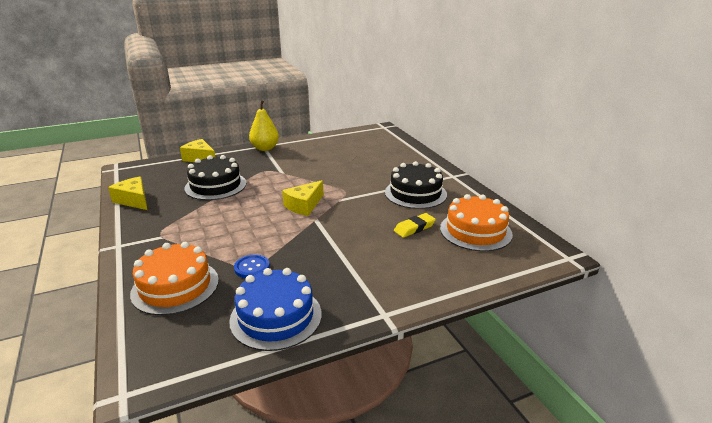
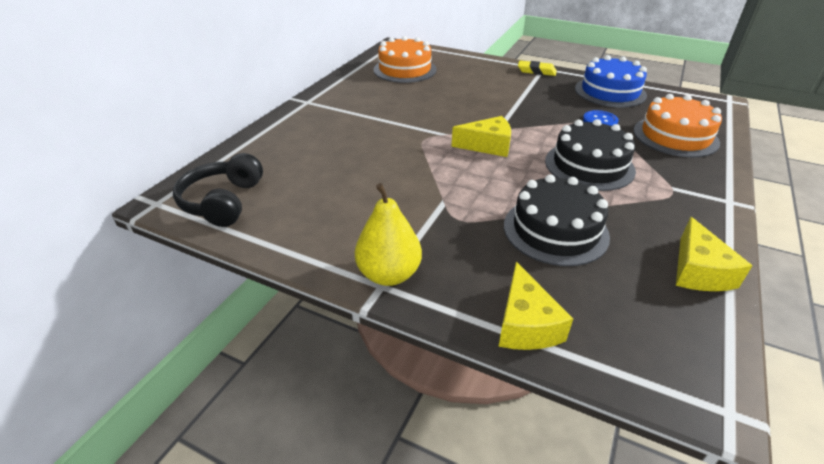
camera: 130 degrees left, 10 degrees up
black cake [385,161,447,209] -> black cake moved to [545,119,636,191]
yellow eraser [394,213,436,238] -> yellow eraser moved to [518,60,557,76]
none -> black headphones [173,153,263,227]

